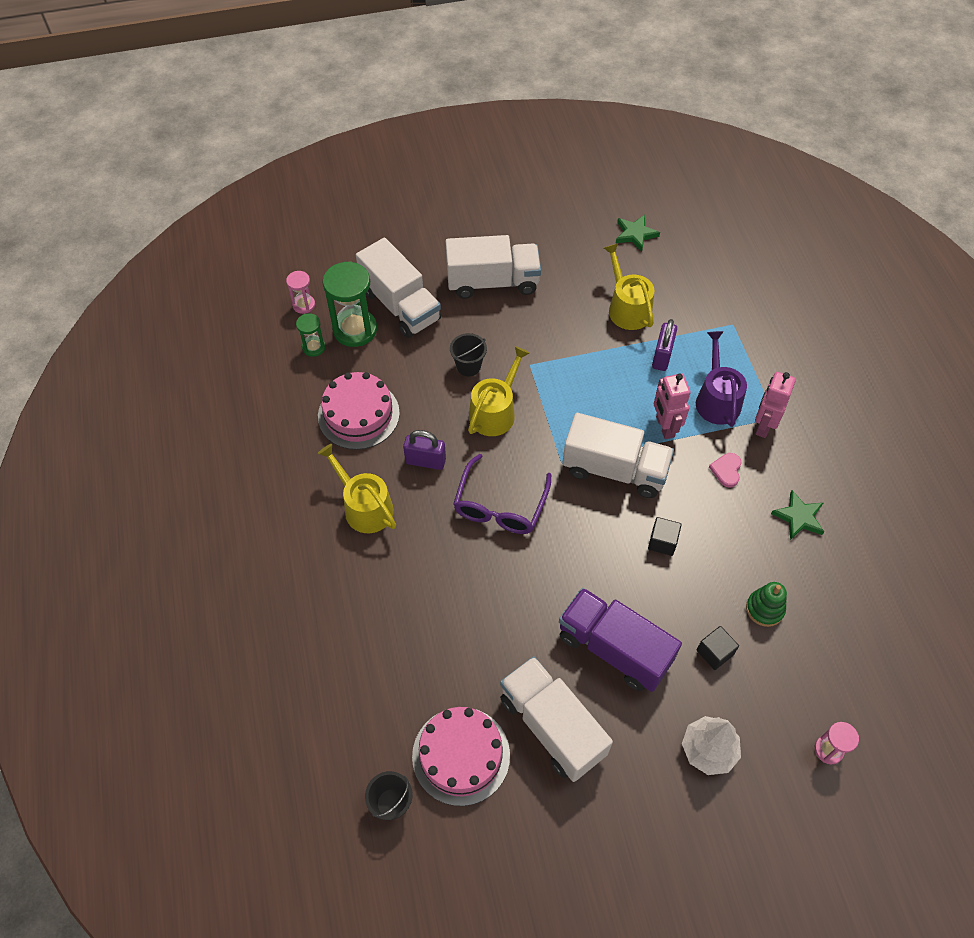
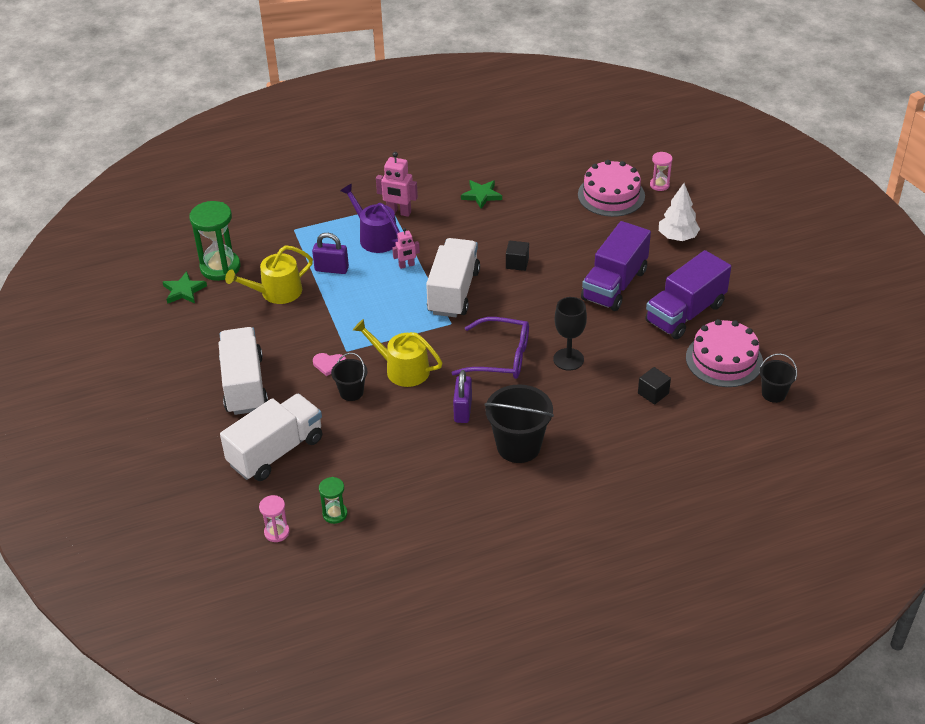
camera: 95 degrees left, 15 degrees down
yellow watering can [317,444,396,533] -> black bucket [485,384,554,463]
pink cake [318,372,400,450] -> pink cake moved to [578,160,645,217]
green hourglass [323,261,377,347] -> green hourglass moved to [189,201,240,281]
white truck [500,656,613,782] -> purple truck [645,250,731,339]
pink robot [654,373,691,439] -> pink robot [392,228,420,269], size x0.63
purple watering can [696,331,747,427] -> purple watering can turned 60 degrees clockwise [340,184,400,253]
black cube [697,626,739,670] -> black cube moved to [638,367,671,405]
pink heart [709,453,742,487] -> pink heart moved to [313,353,346,376]
green stacking toy [746,582,787,627] -> none
none -> black goblet [553,297,587,371]

